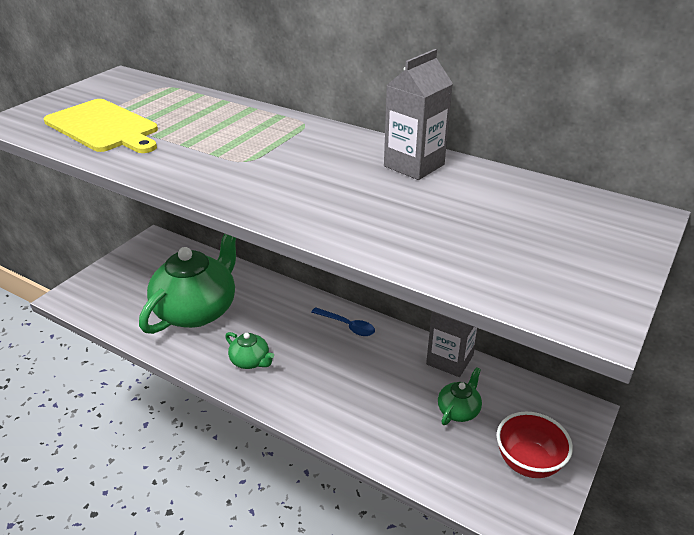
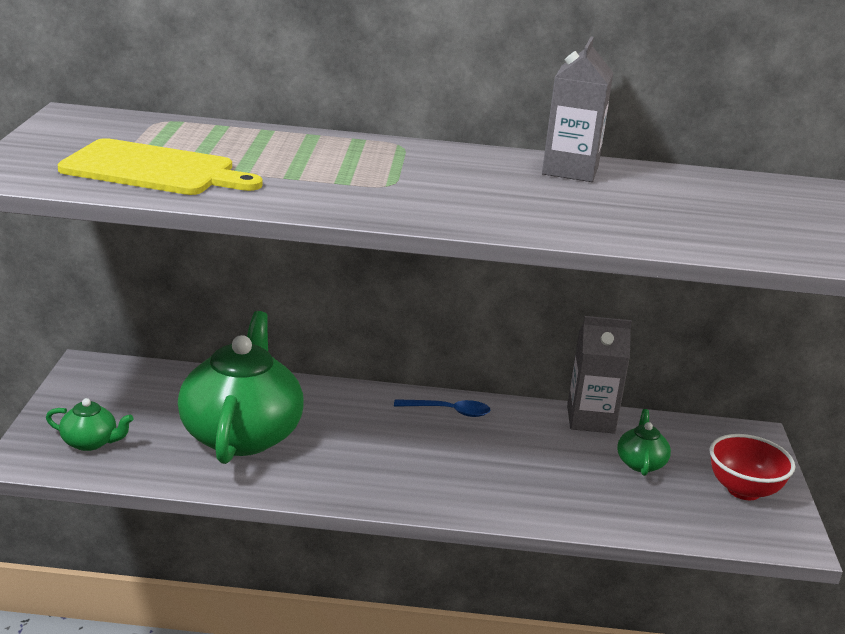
camera: 30 degrees left, 10 degrees down
green teapot [225,332,274,369] -> green teapot moved to [46,398,133,451]

